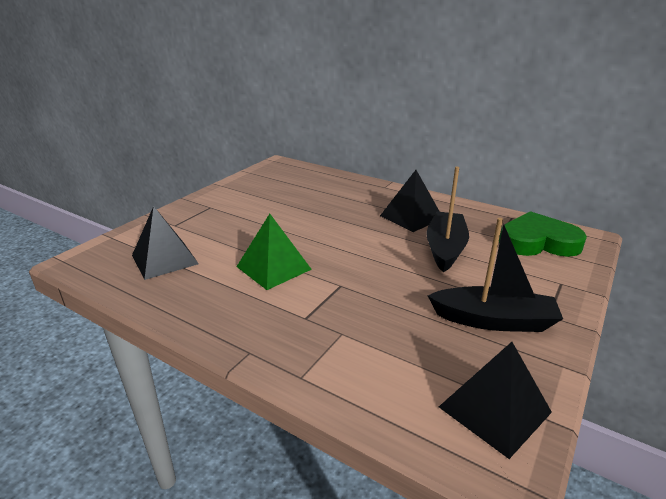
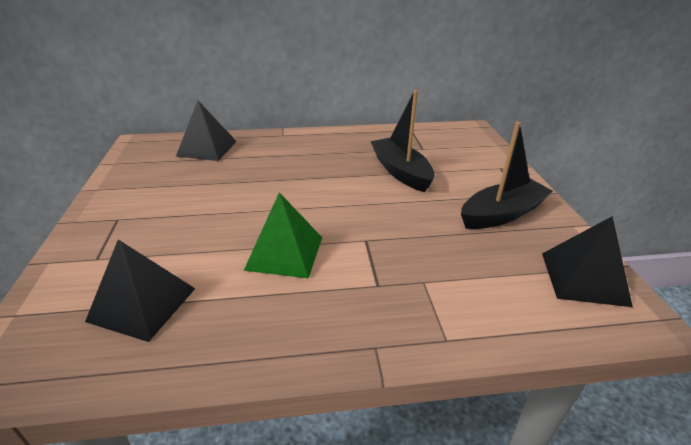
camera: 40 degrees left, 5 degrees up
black pyramid [380,170,440,232] -> black pyramid moved to [176,100,237,161]
green heart [499,211,587,257] -> none

